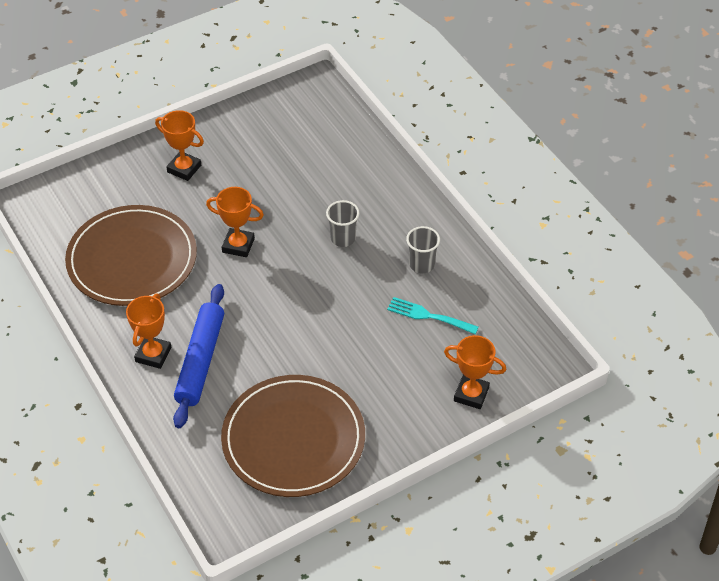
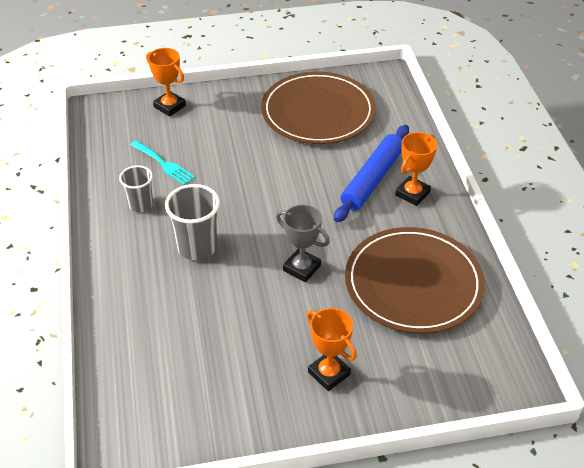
camera: 160 degrees left, 5 degrees down
orange trophy [206,187,264,257] -> grey trophy [276,205,330,282]
grey cup [326,200,360,247] -> grey cup [165,184,220,260], size x1.54

